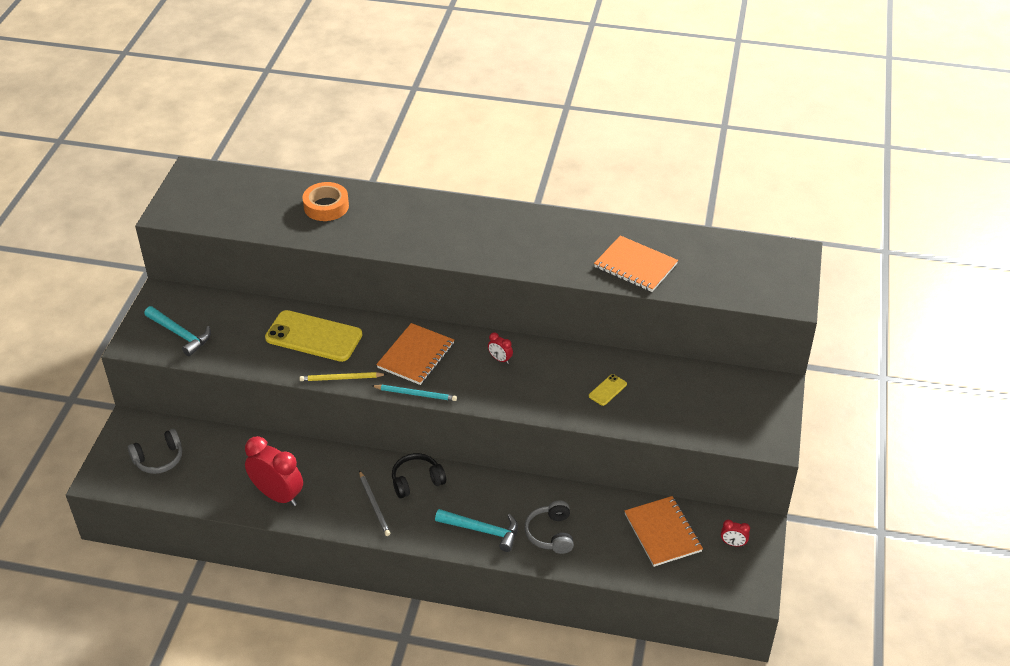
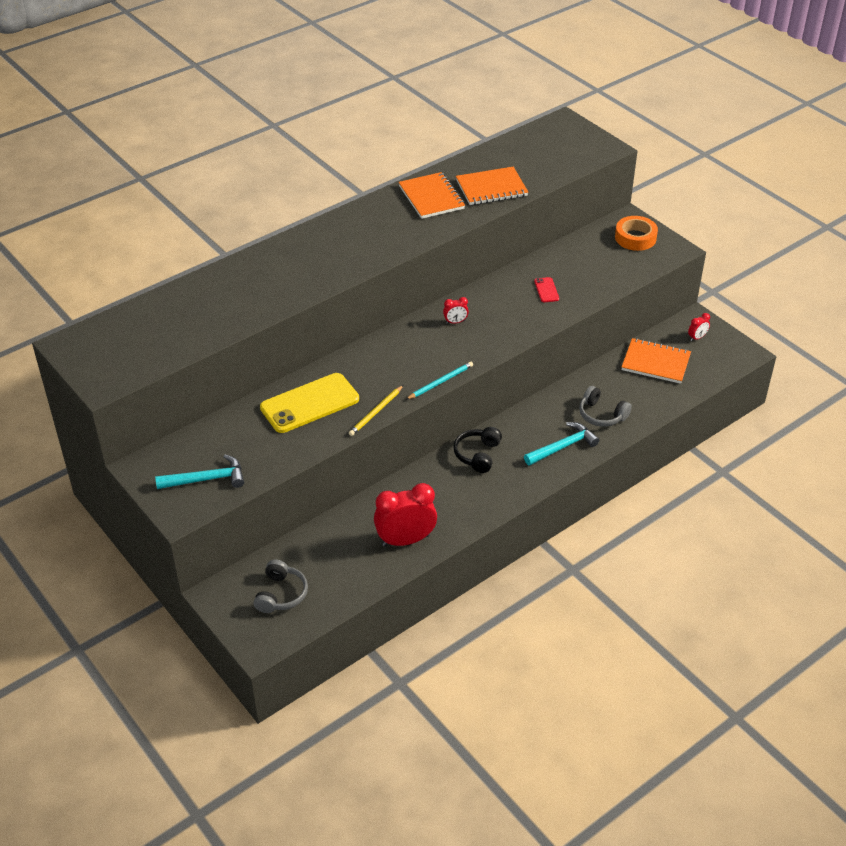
camera: 50 degrees left, 0 degrees up
orange tape [302,182,349,221] -> orange tape moved to [615,216,658,251]
grey pencil [359,470,390,536] -> none
orange notebook [376,323,454,385] -> orange notebook moved to [399,172,465,219]
yellow phone [589,374,627,406] -> red phone [534,277,559,302]

